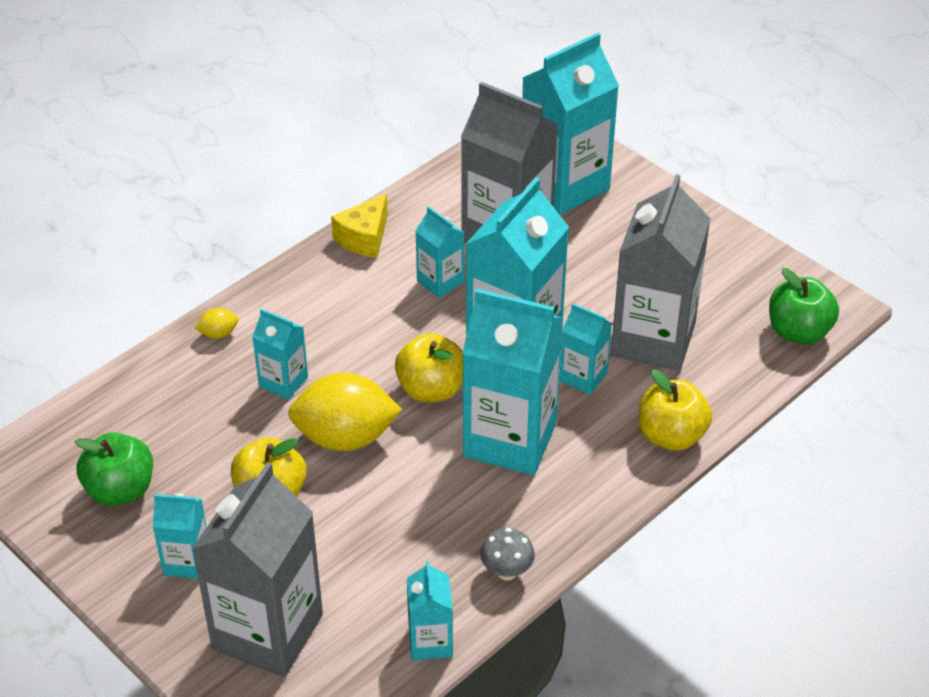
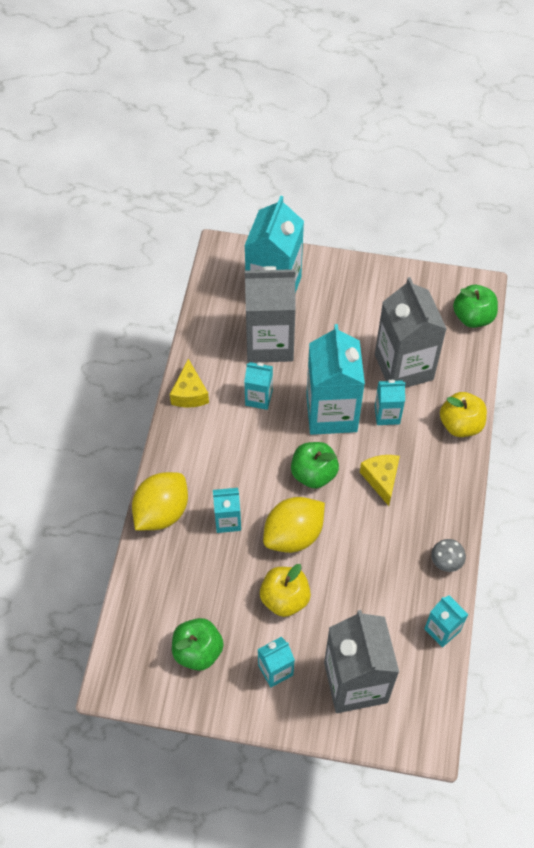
camera: 35 degrees left, 15 degrees up
yellow lemon [195,308,239,339] -> yellow lemon [132,472,188,530], size x2.38
yellow apple [395,333,463,402] -> green apple [291,442,339,489]
turquoise carton [462,288,563,475] -> yellow cheese [360,455,400,506]

